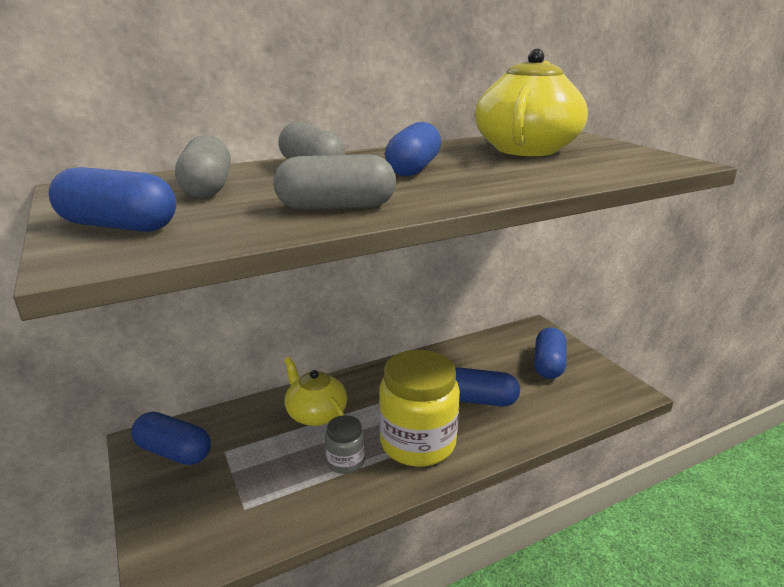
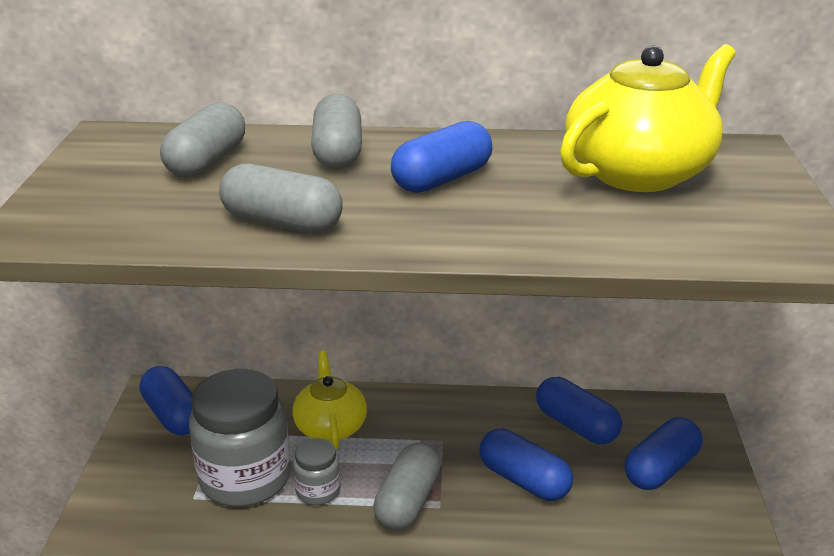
camera: 30 degrees right, 5 degrees up
blue capsule [49,167,176,232] -> blue capsule moved to [536,377,622,444]
yellow jar [379,350,460,467] -> grey capsule [373,443,441,531]
none -> grey jar [189,369,291,507]

